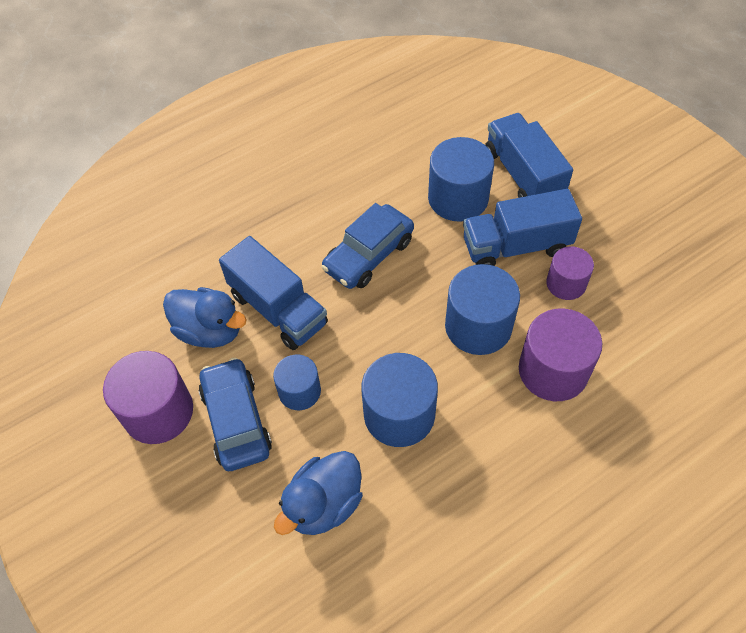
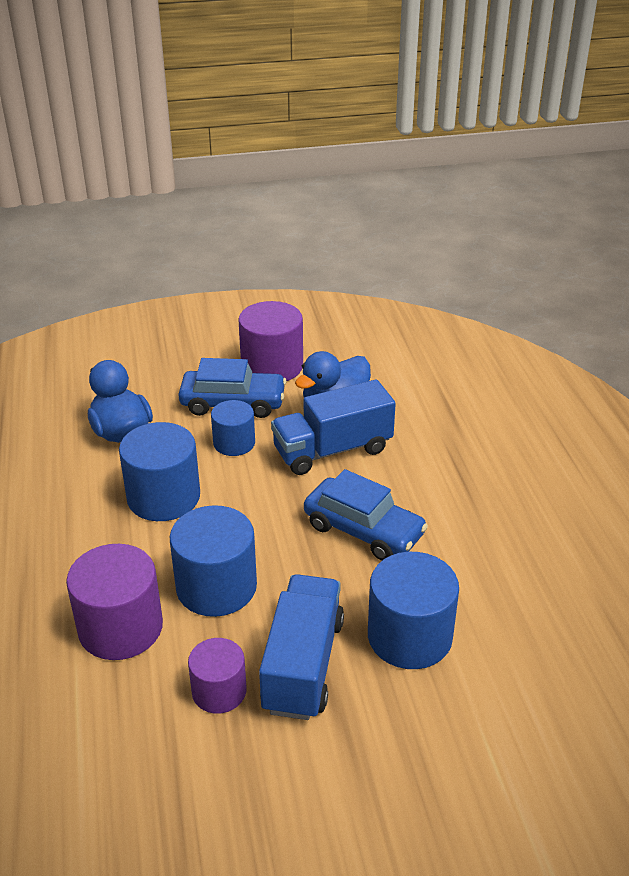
camera: 110 degrees right, 20 degrees down
blue car [321,203,414,289] -> blue car turned 150 degrees clockwise [304,469,428,561]
blue truck [485,113,573,198] -> none

